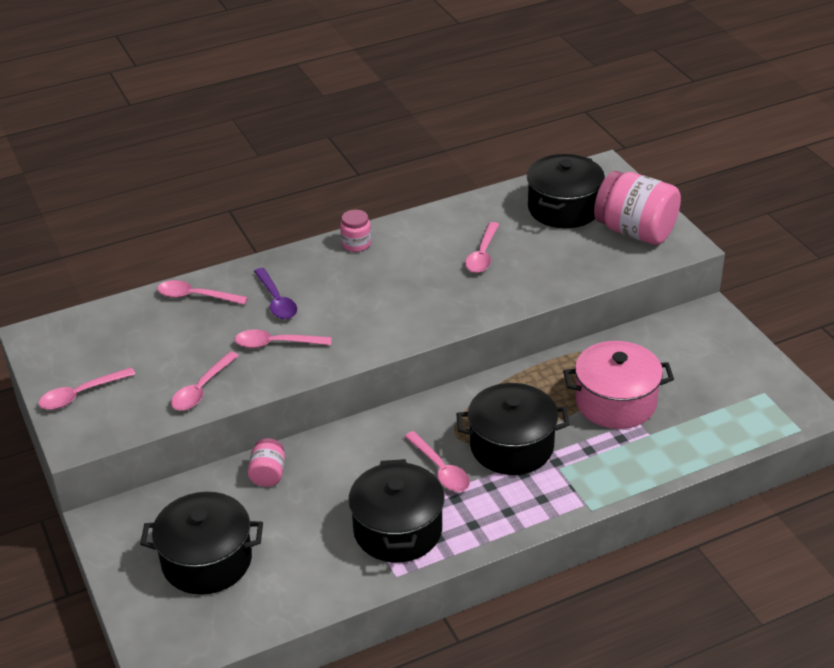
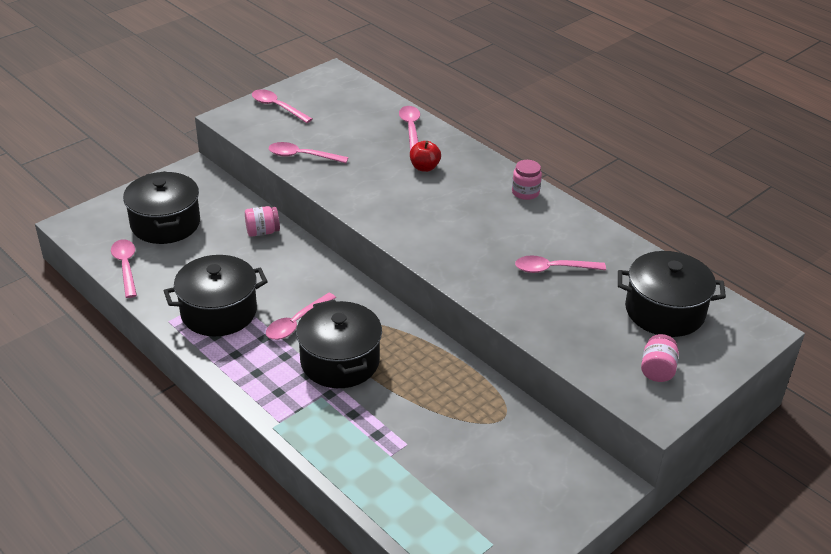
camera: 70 degrees right, 0 degrees up
pink spoon [235,329,332,348] -> pink spoon moved to [111,239,137,298]
purple spoon [254,268,297,319] -> red apple [410,141,441,172]
pink pot [563,341,674,429] -> none
pink jar [594,171,681,245] -> pink jar [641,334,679,382], size x0.49

